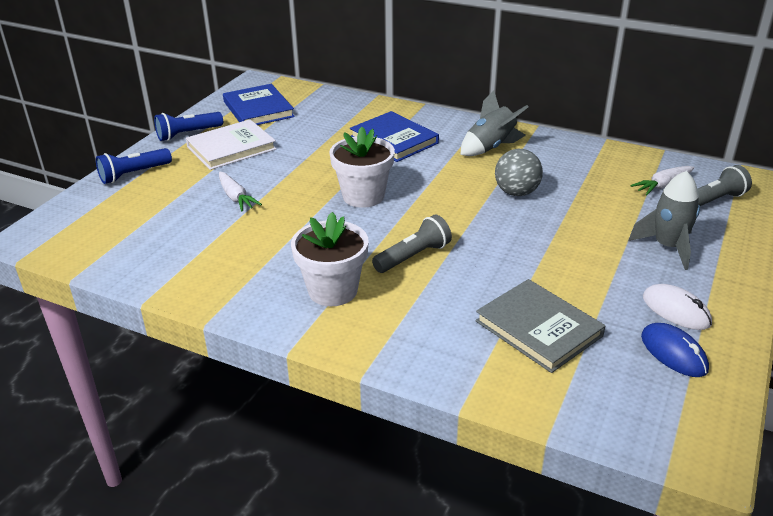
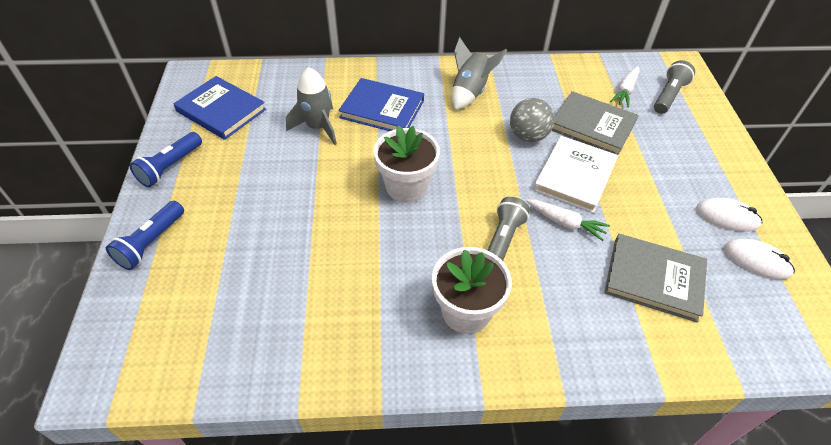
camera: 30 degrees left, 15 degrees up
white book [186,119,276,170] -> white book moved to [534,136,618,213]
white carrot [219,172,262,212] -> white carrot moved to [526,199,610,241]
grey rocket [629,171,700,270] -> grey rocket moved to [286,67,337,145]
blue mouse [641,323,709,377] -> white mouse [724,239,795,280]
none -> grey book [552,91,639,155]

